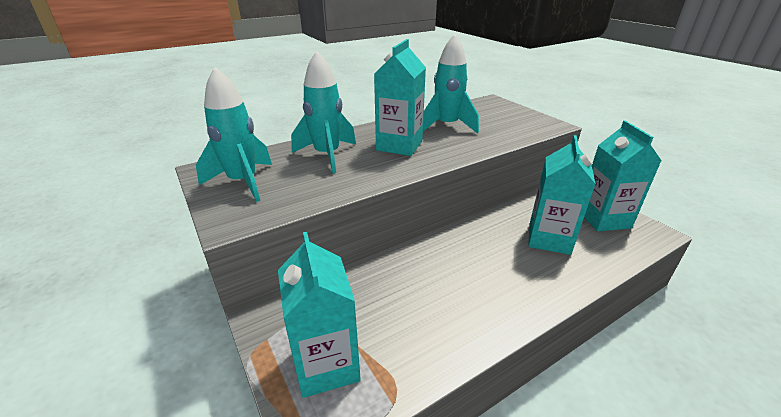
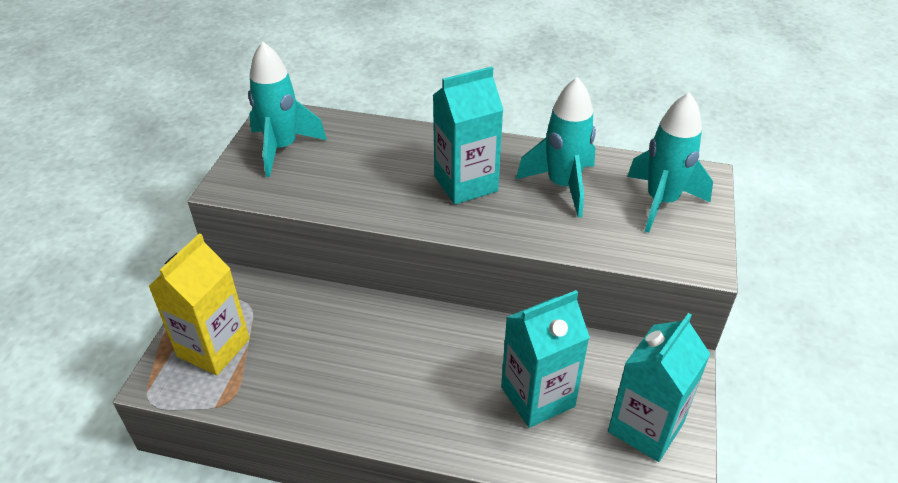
camera: 45 degrees right, 10 degrees up
turquoise carton [278,232,361,398] -> yellow carton [148,233,250,375]
turquoise rocket [291,51,356,174] -> turquoise rocket moved to [627,92,713,233]

